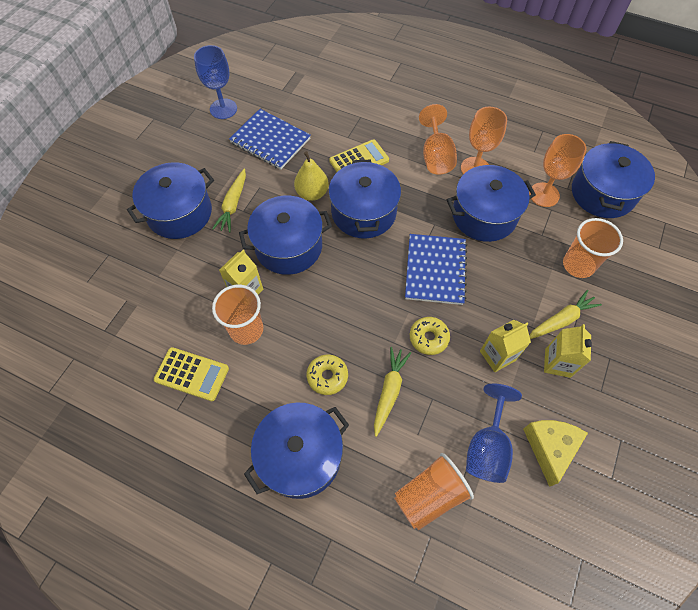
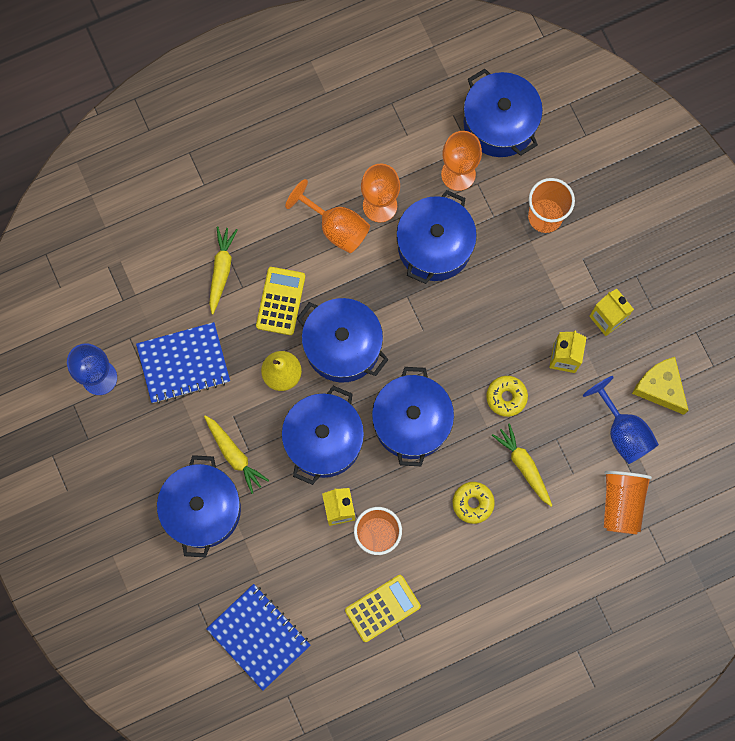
camera: 50 degrees left, 15 degrees up
blue pot [244,403,349,499] -> blue pot moved to [372,367,454,466]
blue notebook [405,234,467,305] -> blue notebook moved to [206,584,311,691]
yellow carrot [529,290,602,339] -> yellow carrot moved to [209,227,237,314]

